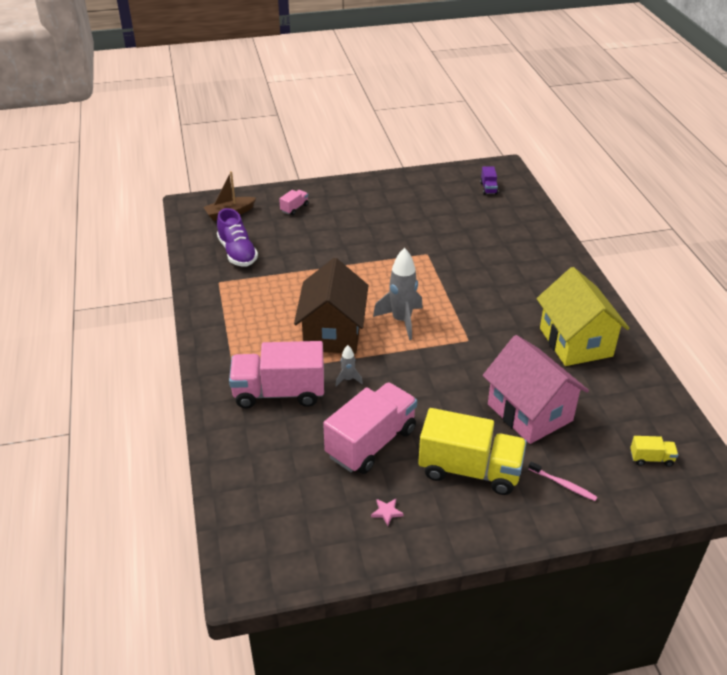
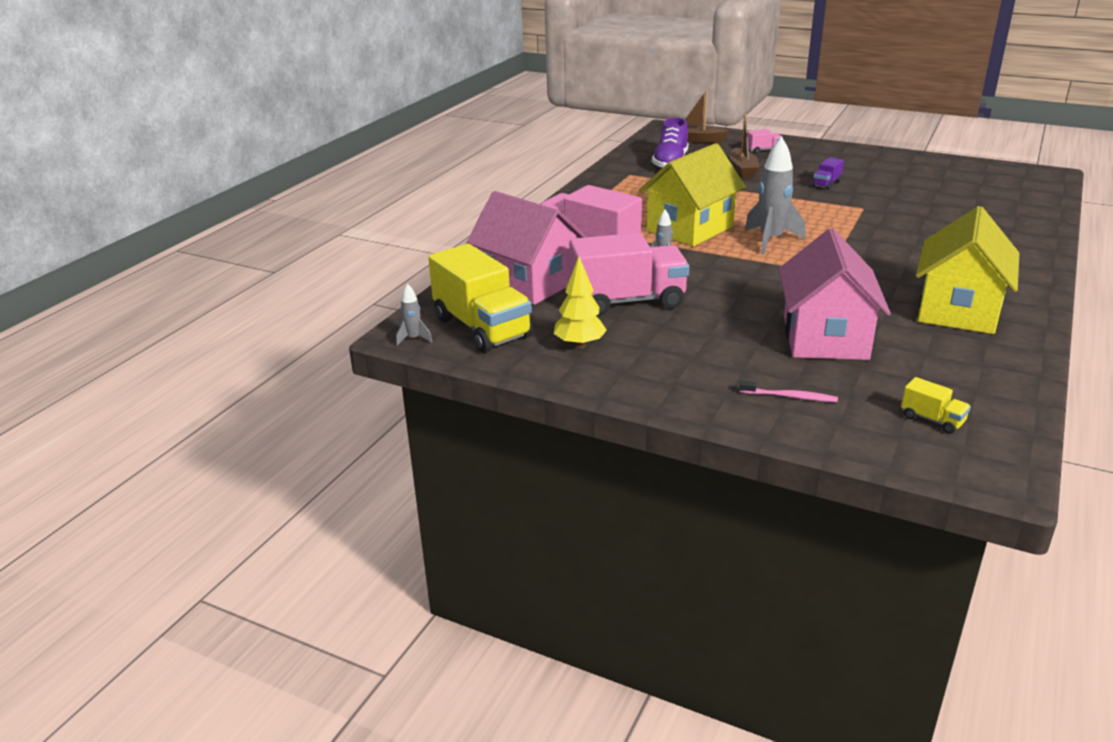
camera: 40 degrees right, 10 degrees down
brown house [294,258,369,354] -> yellow house [639,143,746,246]
pink star [371,499,404,526] -> yellow tree [554,257,607,349]
yellow truck [418,408,527,495] -> yellow truck moved to [428,244,533,353]
purple truck [480,166,498,195] -> purple truck moved to [812,157,844,190]
pink toothbrush [528,461,597,501] -> pink toothbrush turned 60 degrees counterclockwise [740,381,838,402]
none -> grey rocket [396,284,432,346]
none -> pink house [466,191,586,305]
none -> brown boat [729,114,759,178]

